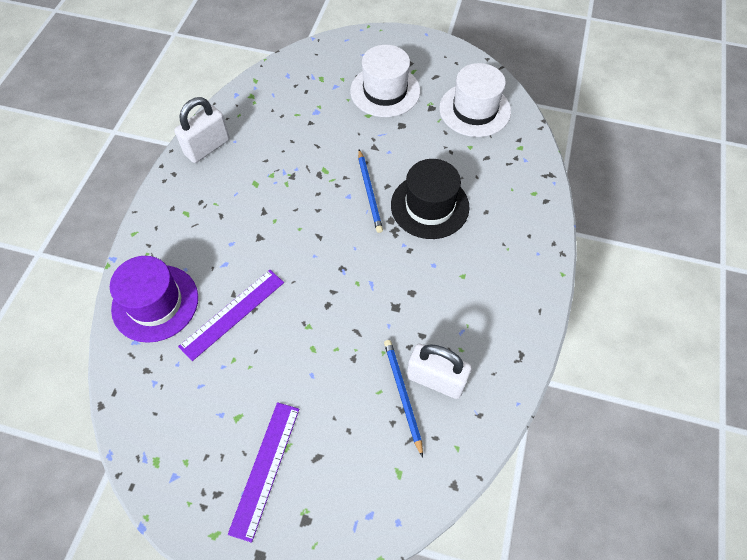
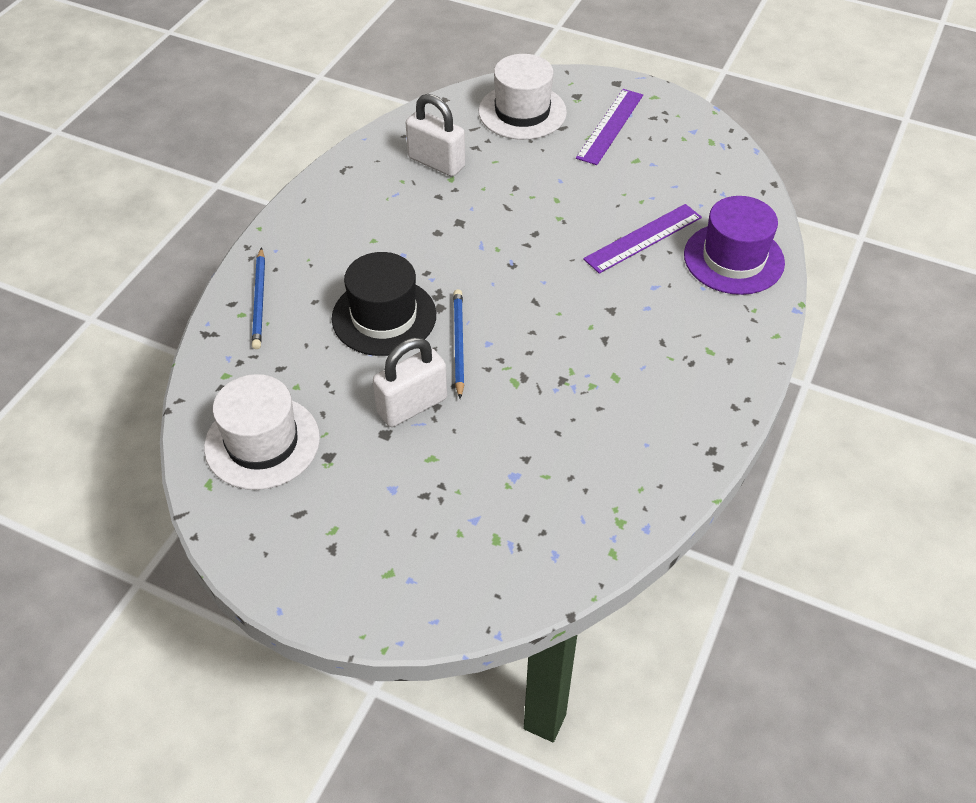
camera: 170 degrees left, 10 degrees down
white padlock [174,97,230,163] -> white padlock moved to [373,338,447,427]
white hat [350,45,420,117] -> white hat moved to [479,54,567,140]
blue pencil [384,340,423,457] -> blue pencil moved to [252,247,265,349]

